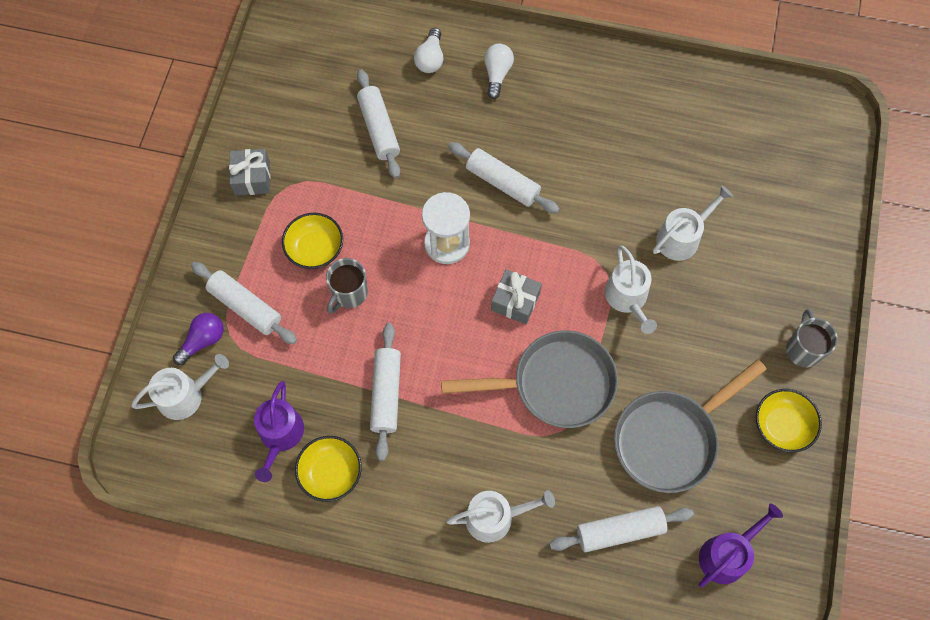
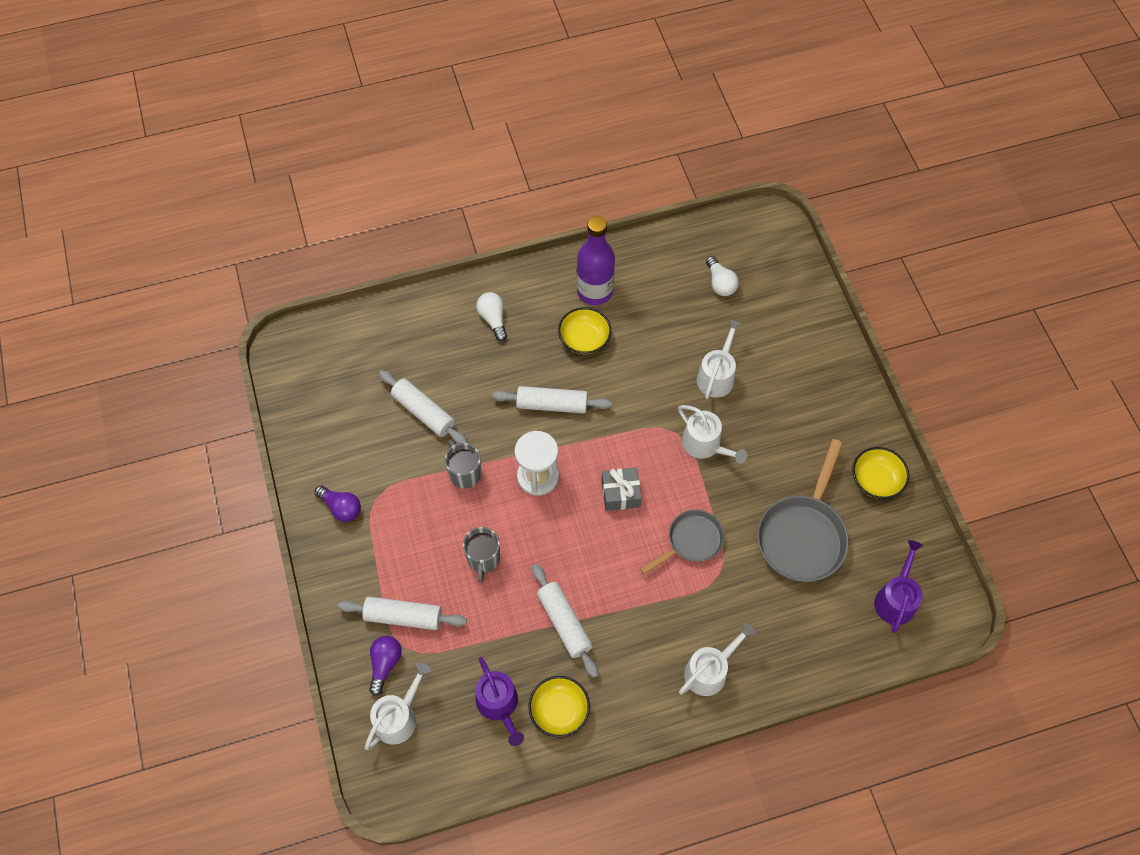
camera: 30 degrees left, 5 degrees down
grey gift [229,149,270,196] -> purple light bulb [314,485,361,522]
yellow bowl [282,213,343,269] -> yellow bowl moved to [558,307,611,354]
white light bulb [414,28,443,73] -> white light bulb moved to [706,256,739,296]
grey pan [441,330,618,428] -> grey pan [640,510,725,574], size x0.61
white rolling pin [549,506,694,552] -> none
grey mug [786,309,838,368] -> grey mug moved to [445,440,481,489]
none -> purple bottle [577,216,615,305]

